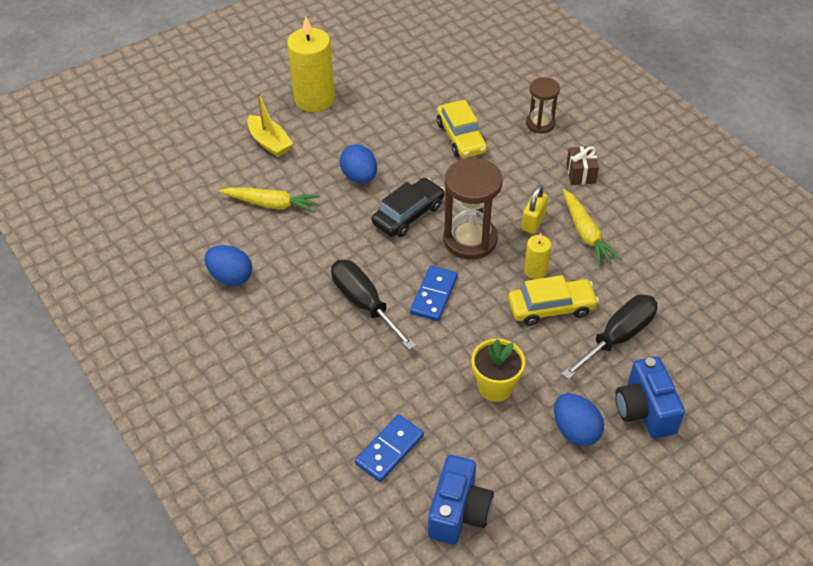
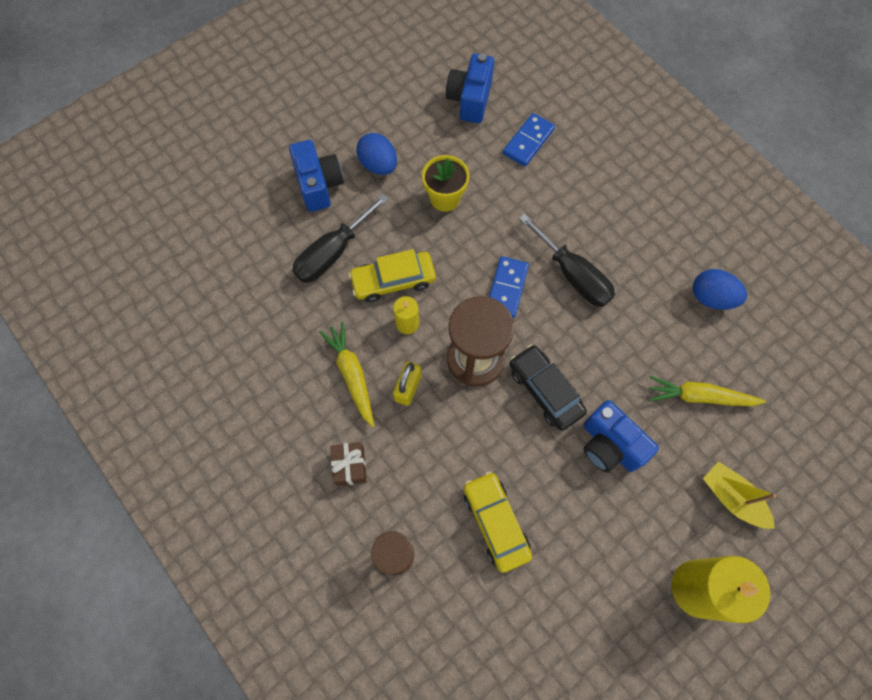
camera: 175 degrees right, 20 degrees up
blue egg [340,144,377,183] -> blue camera [583,400,659,473]
black car [372,178,445,237] -> black car turned 105 degrees clockwise [509,345,587,431]

